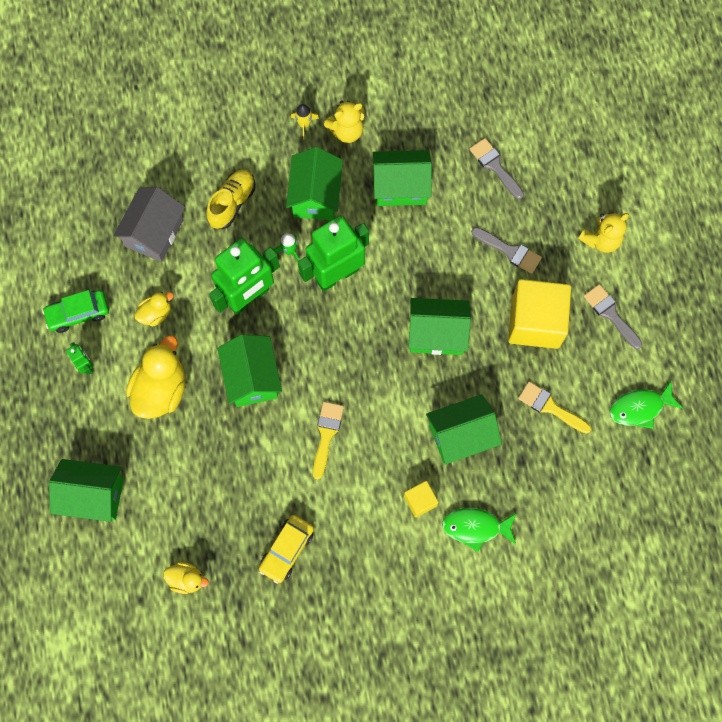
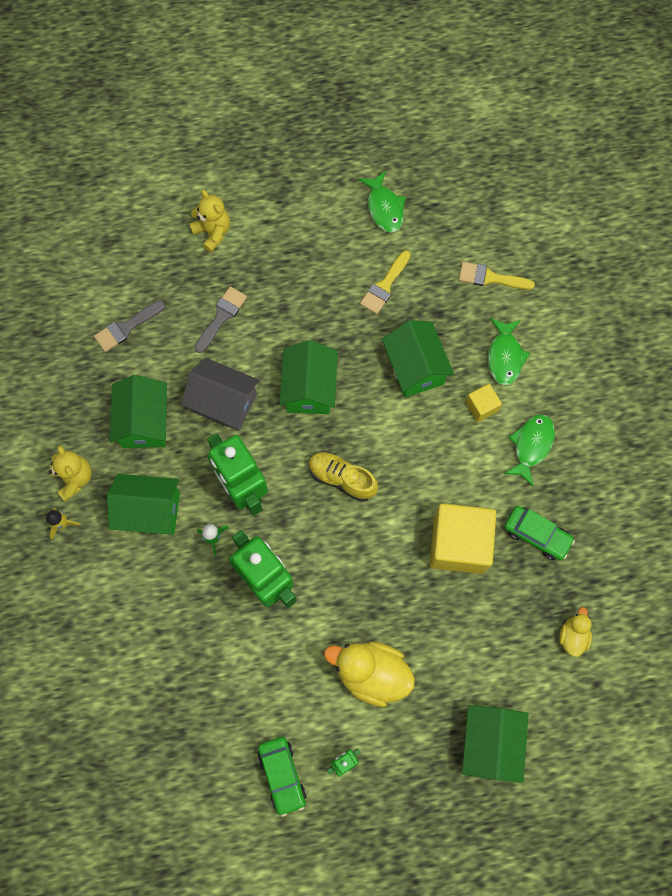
camera: 90 degrees left, 0 degrees up
grey house [113,187,185,262] -> grey house moved to [181,358,260,431]
yellow duck [134,292,174,326] -> none
yellow shoe [206,169,255,229] -> yellow shoe moved to [309,451,378,502]
green house [217,334,282,407] -> none
yellow car [259,515,314,584] -> green car [504,506,575,560]
yellow brush [313,402,344,479] -> yellow brush moved to [459,262,535,290]
yellow cube [508,279,571,349] -> yellow cube moved to [430,503,496,574]
grey brush [584,284,642,349] -> none
none -> green fish [504,414,555,486]

